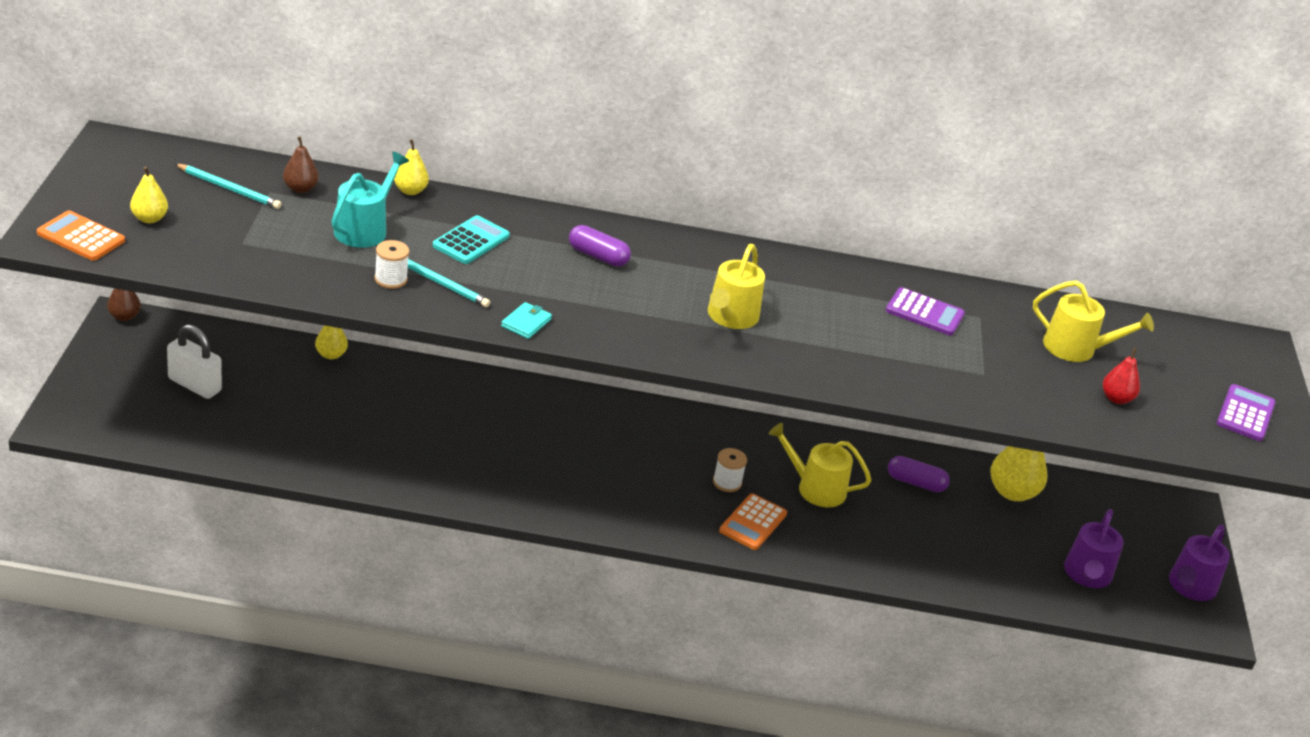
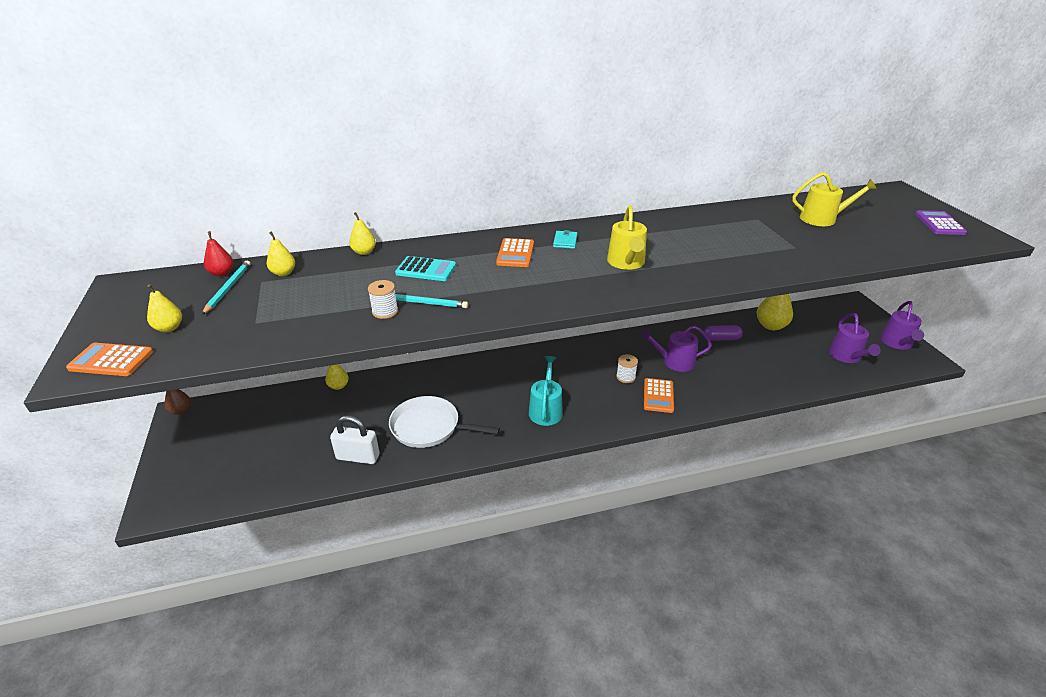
camera: 15 degrees left, 0 degrees up
white padlock [167,324,222,399] -> white padlock moved to [330,415,380,464]
turquoise pencil [175,164,282,209] -> turquoise pencil turned 90 degrees counterclockwise [202,261,250,315]
brown pear [283,137,319,193] -> yellow pear [267,232,295,276]
turquoise watering can [332,152,409,248] -> turquoise watering can moved to [529,356,563,426]
turquoise calculator [433,215,510,264] -> turquoise calculator turned 90 degrees clockwise [395,256,456,281]
turquoise wallet [501,302,552,339] -> turquoise wallet moved to [553,230,577,249]
purple capsule [569,225,631,267] -> orange calculator [496,238,534,267]
yellow watering can [768,423,872,507] -> purple watering can [640,326,712,372]
purple calculator [886,287,965,336] -> none
red pear [1103,347,1140,404] -> red pear moved to [204,231,234,276]
none -> white pan [389,396,500,448]

